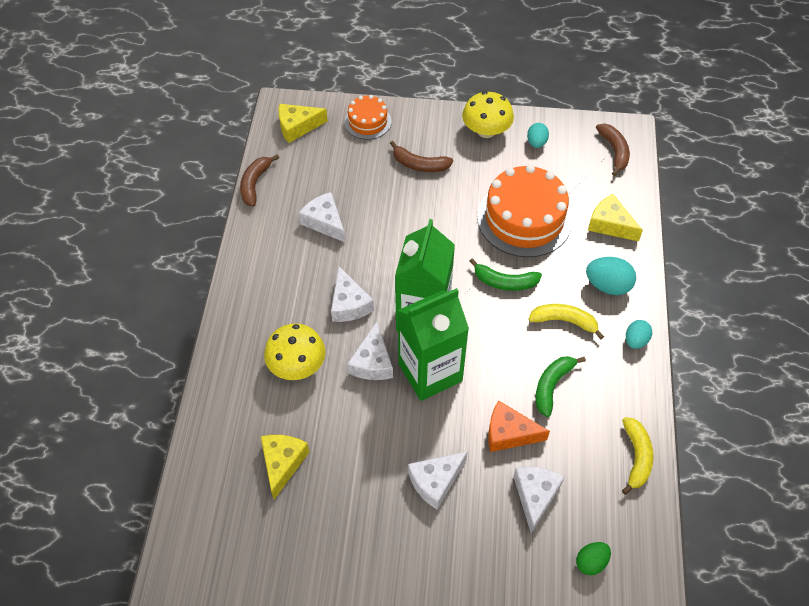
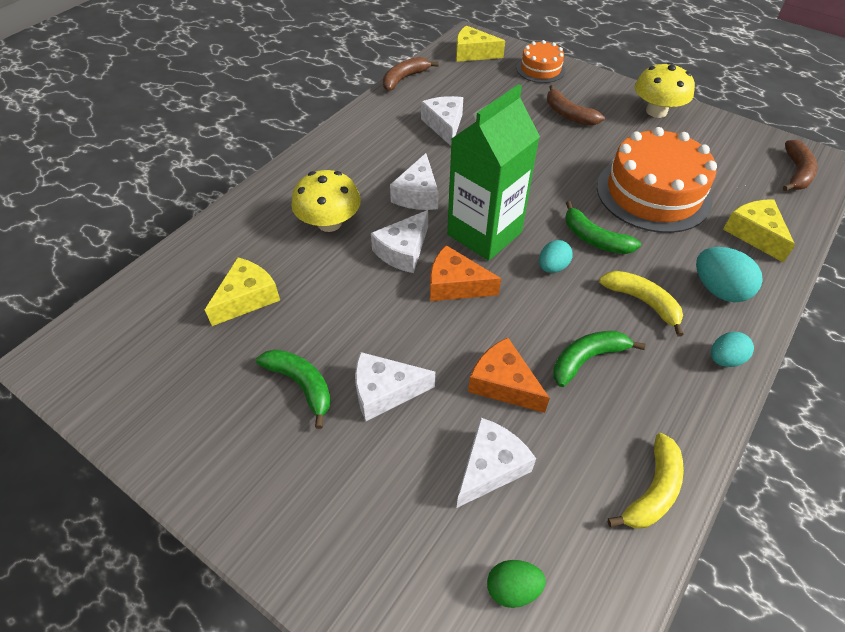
camera: 30 degrees right, 5 degrees down
green carton [397,288,469,401] -> orange cheese [430,245,501,301]
turquoise egg [527,123,549,148] -> turquoise egg moved to [539,240,573,273]
none -> green banana [256,349,331,429]

